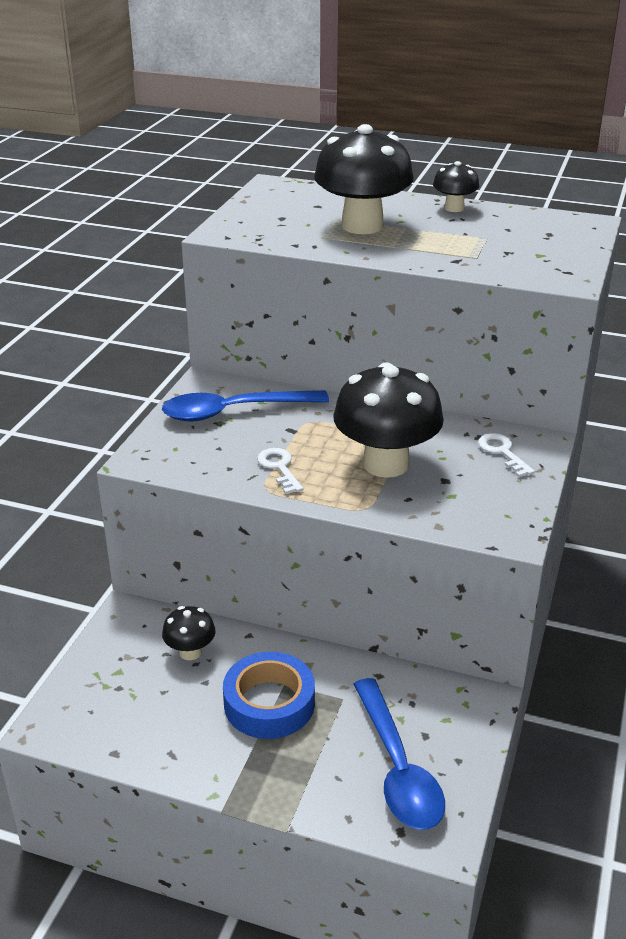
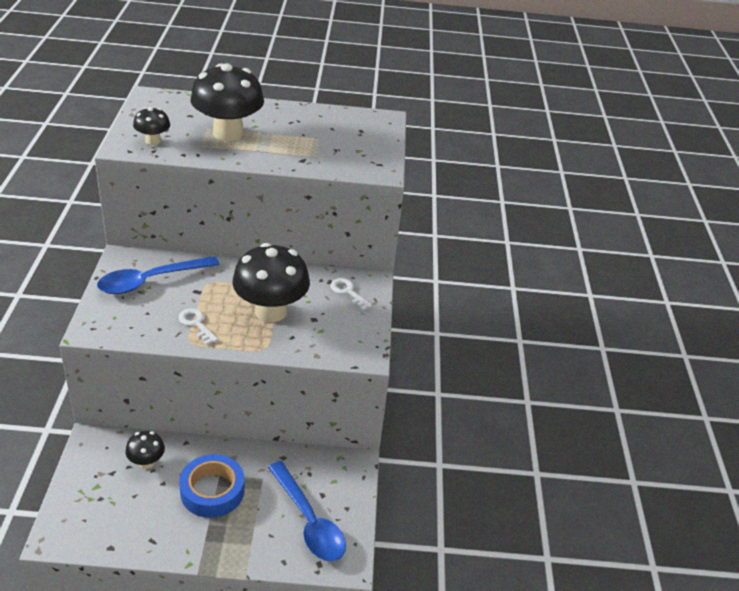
camera: 20 degrees left, 5 degrees up
black mushroom [433,161,479,212] -> black mushroom moved to [133,107,170,145]

